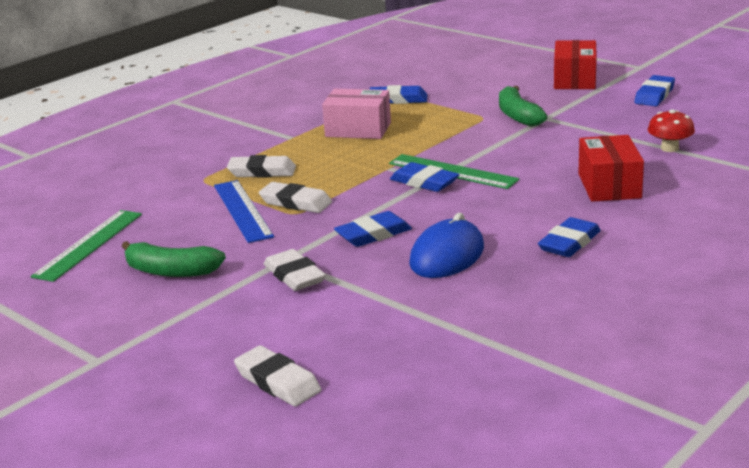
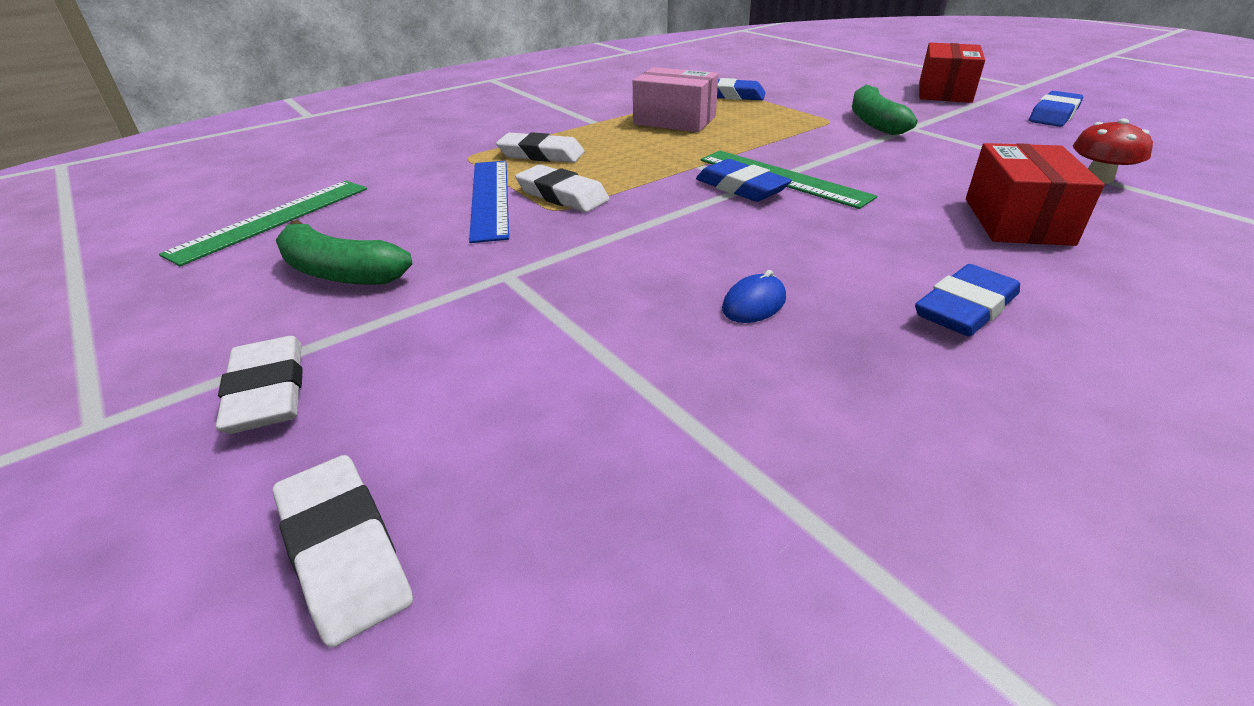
camera: 10 degrees right, 10 degrees up
white eraser [264,249,326,291] -> white eraser moved to [216,336,303,434]
blue eraser [334,211,412,247] -> none
blue mouse [409,213,484,278] -> blue mouse [722,270,786,323], size x0.50

